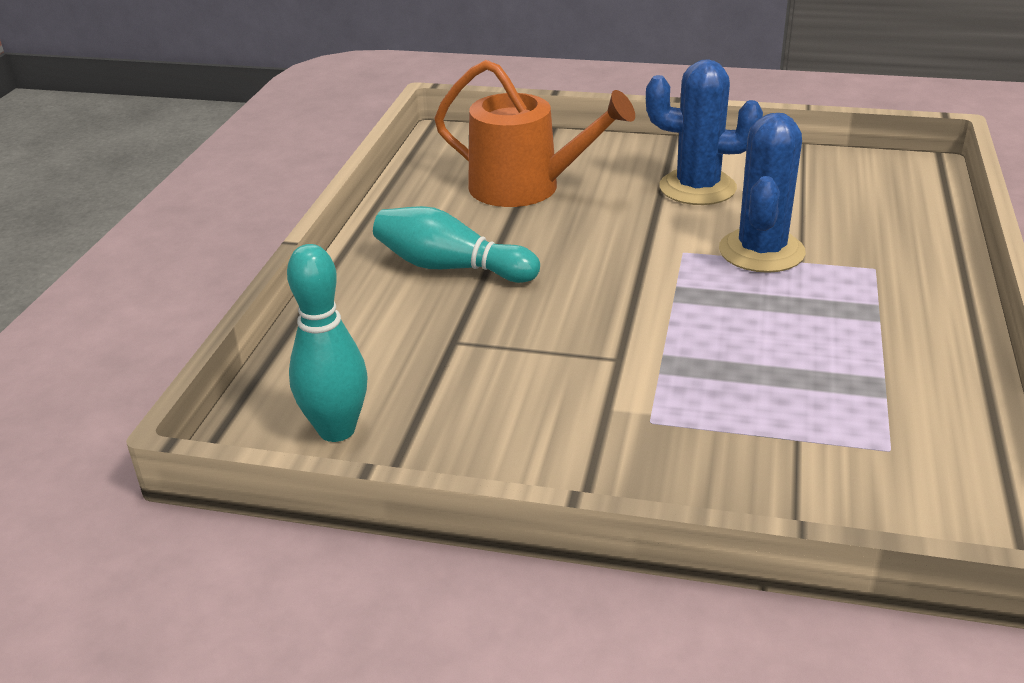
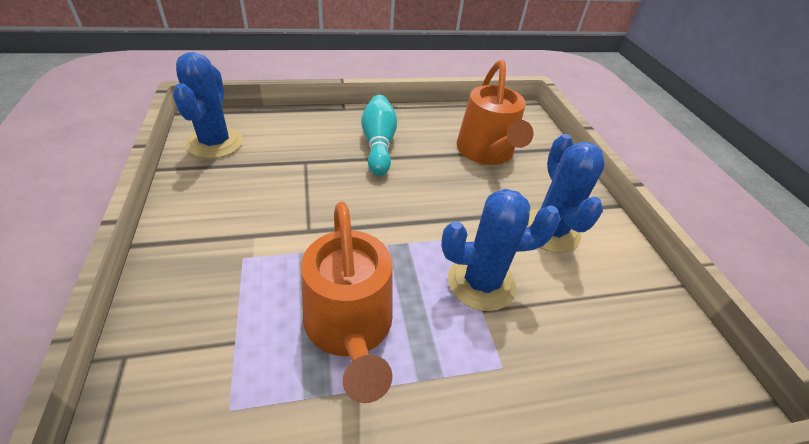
camera: 60 degrees right, 10 degrees up
turquoise bowling pin [287,244,368,442] -> blue cactus [173,52,243,158]
none -> orange watering can [301,202,393,403]

